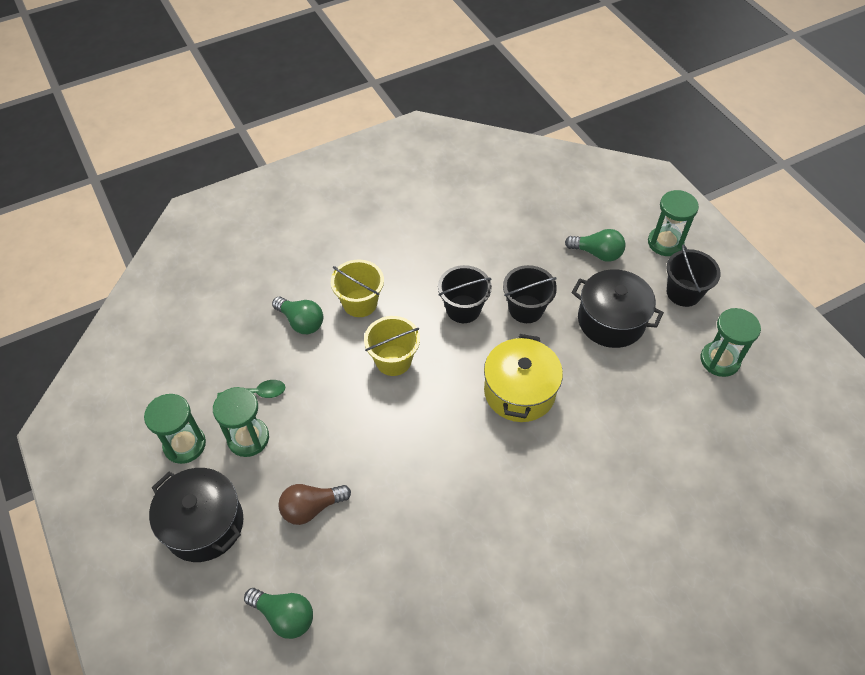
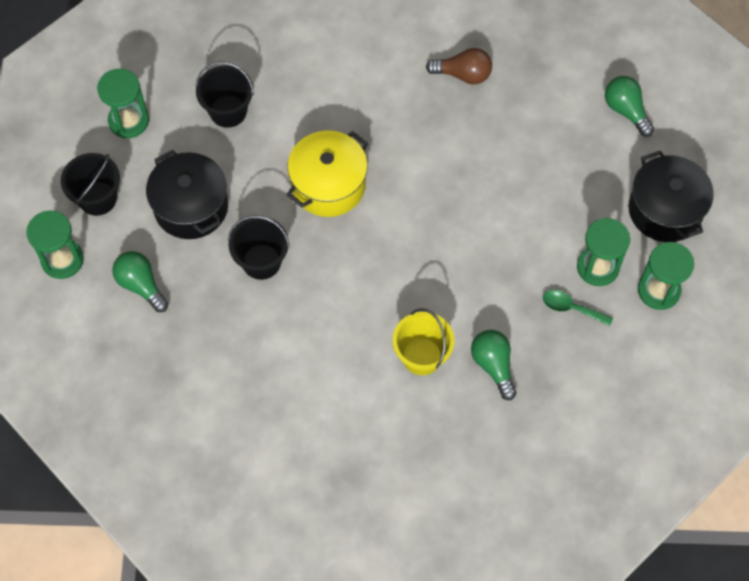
camera: 150 degrees left, 10 degrees up
brown light bulb [278,484,351,525] -> brown light bulb moved to [426,48,492,84]
yellow bucket [364,316,420,376] -> none
black bucket [438,265,492,323] -> black bucket moved to [195,62,254,128]

